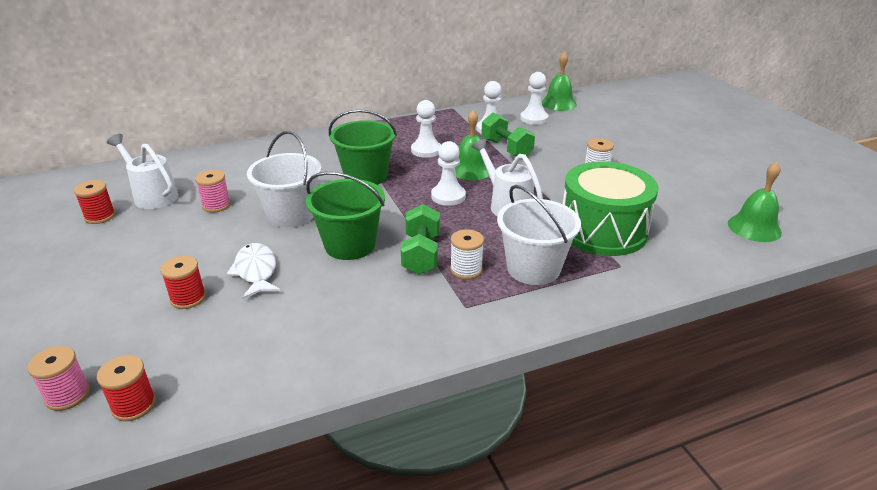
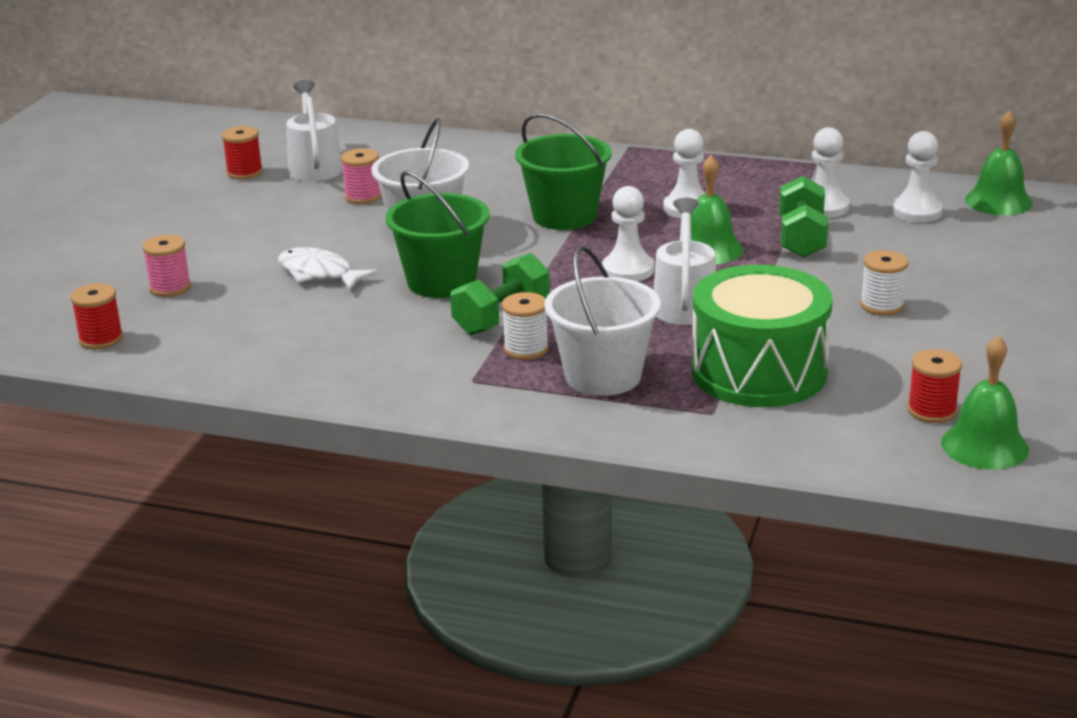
camera: 40 degrees right, 5 degrees down
pink spool [27,346,90,411] -> pink spool moved to [142,235,191,297]
red spool [160,256,206,309] -> red spool moved to [907,349,962,423]
white fish [226,243,281,299] -> white fish turned 75 degrees counterclockwise [278,247,379,291]

